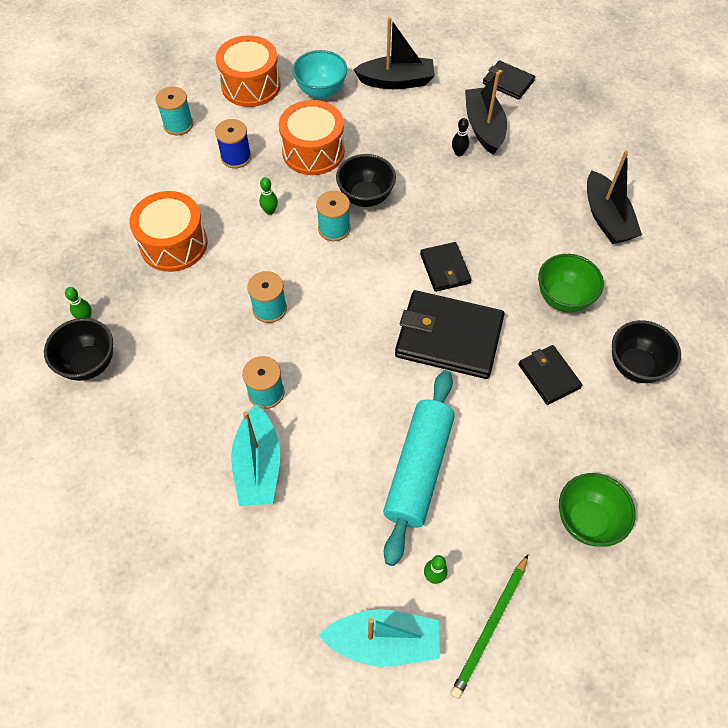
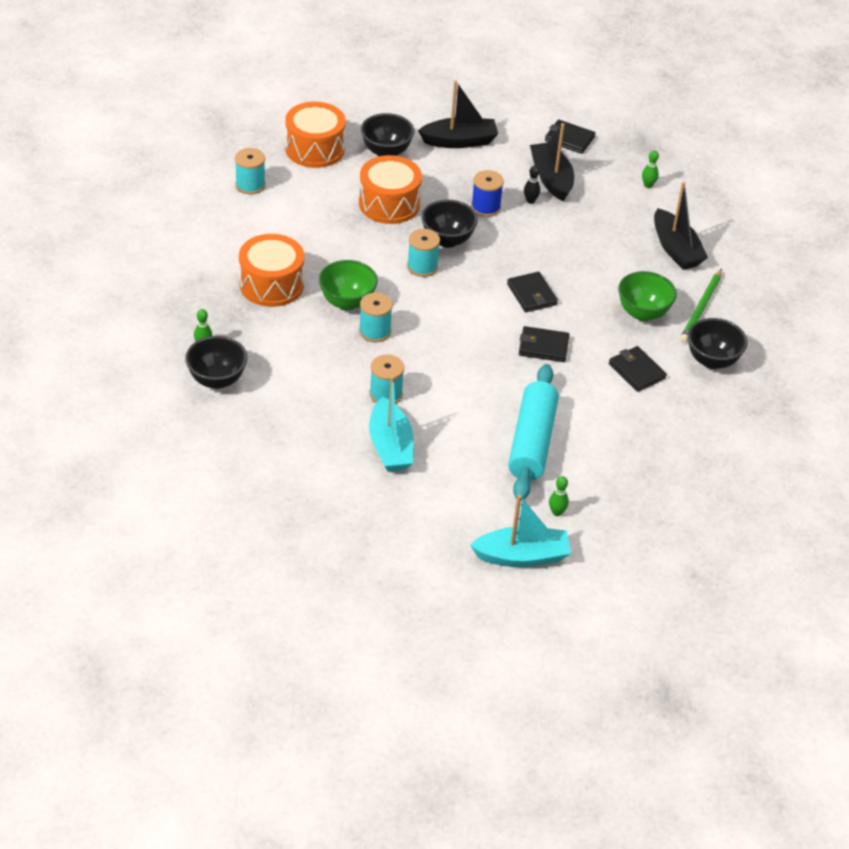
camera: 10 degrees left, 15 degrees down
blue spool [215,119,251,168] -> blue spool moved to [471,170,504,217]
green bowling pin [259,177,278,215] -> green bowling pin moved to [642,150,659,188]
turquoise bowl [292,50,347,99] -> black bowl [361,113,414,156]
black wallet [395,290,504,379] -> black wallet [519,326,570,362], size x0.54
green pencil [450,554,528,699] -> green pencil moved to [680,269,722,342]
green bowl [559,473,636,547] -> green bowl moved to [319,260,378,310]

